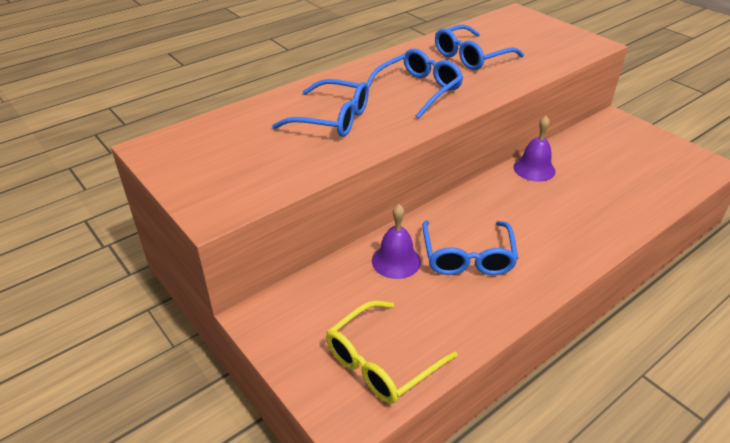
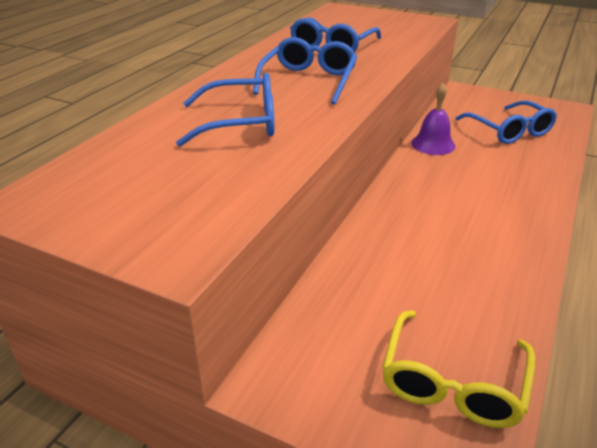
camera: 25 degrees left, 5 degrees down
purple bell [372,204,421,279] -> none
blue glasses [422,221,518,275] -> blue glasses moved to [455,101,557,144]

